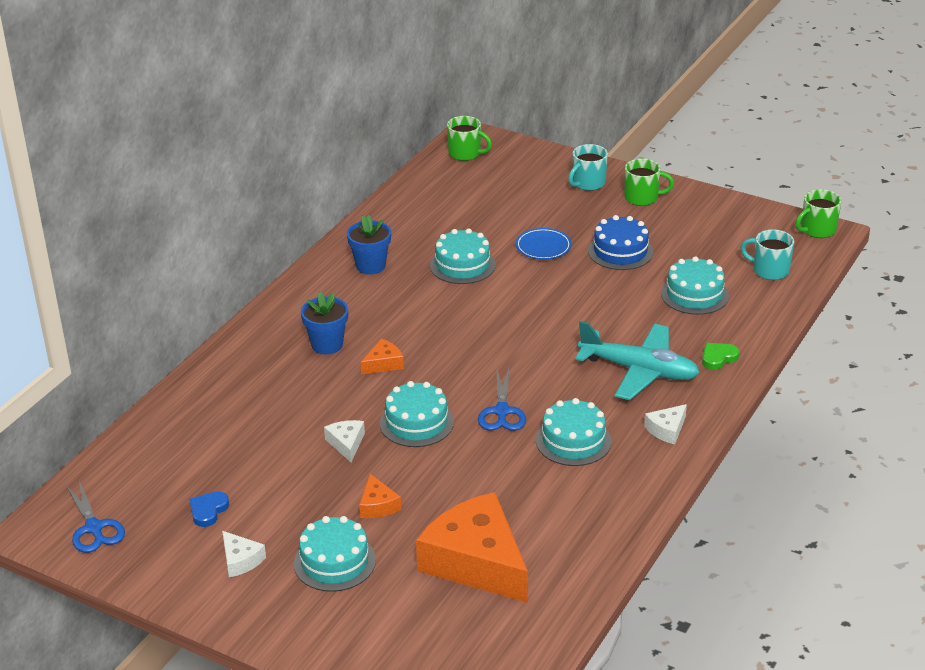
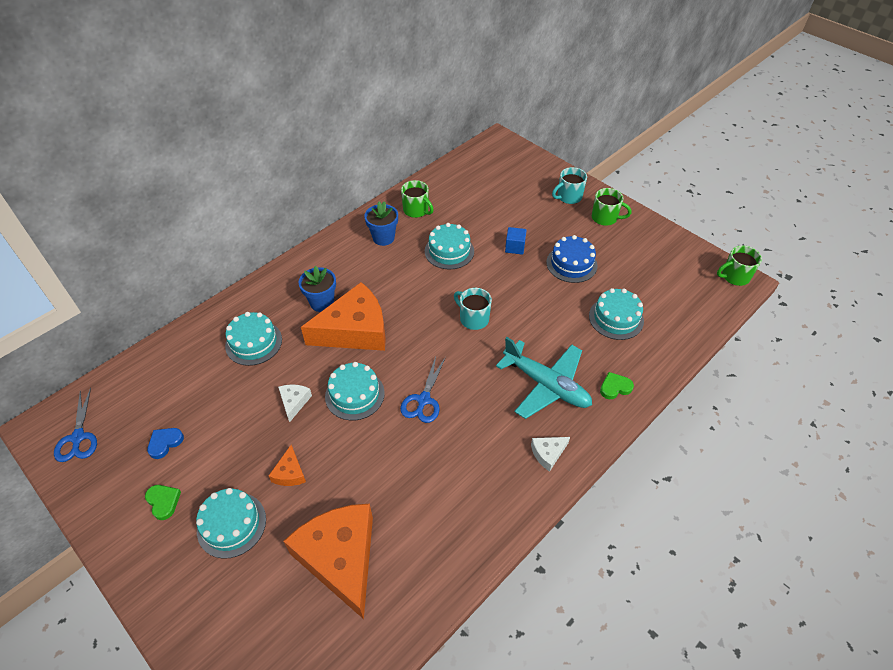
camera: 15 degrees right, 15 degrees up
white cheese [222,531,266,577] -> green heart [145,485,181,520]
orange cheese [360,339,404,375] -> orange cheese [301,282,386,351], size x2.37
green mug [447,116,492,161] -> green mug moved to [401,180,434,218]
blue plate [516,228,572,260] -> blue cube [505,227,527,255]
turquoise cake [536,398,611,466] -> turquoise cake moved to [225,312,282,366]
turquoise mug [740,229,794,280] -> turquoise mug moved to [454,288,492,330]

